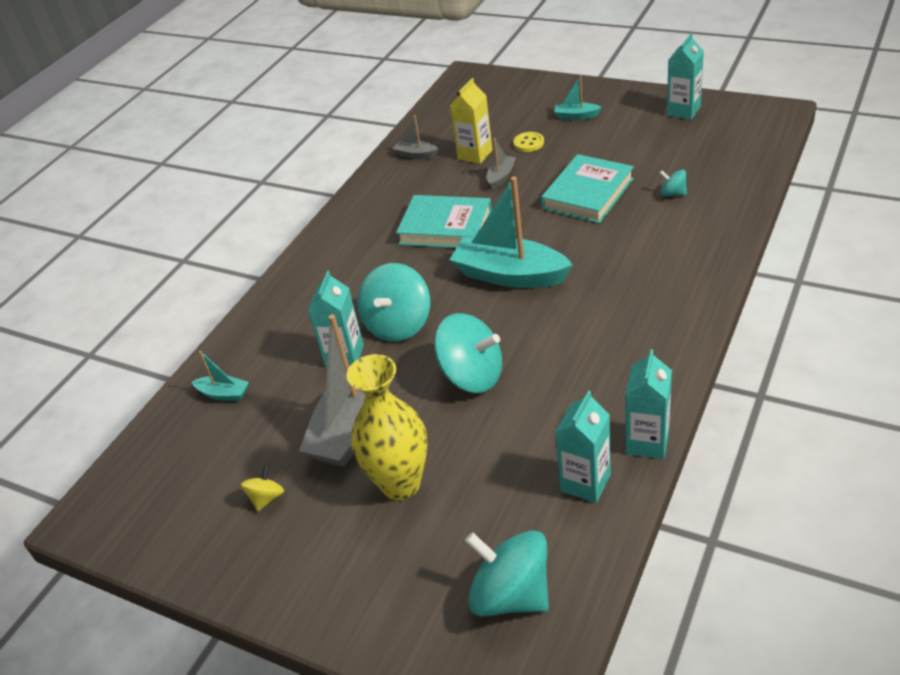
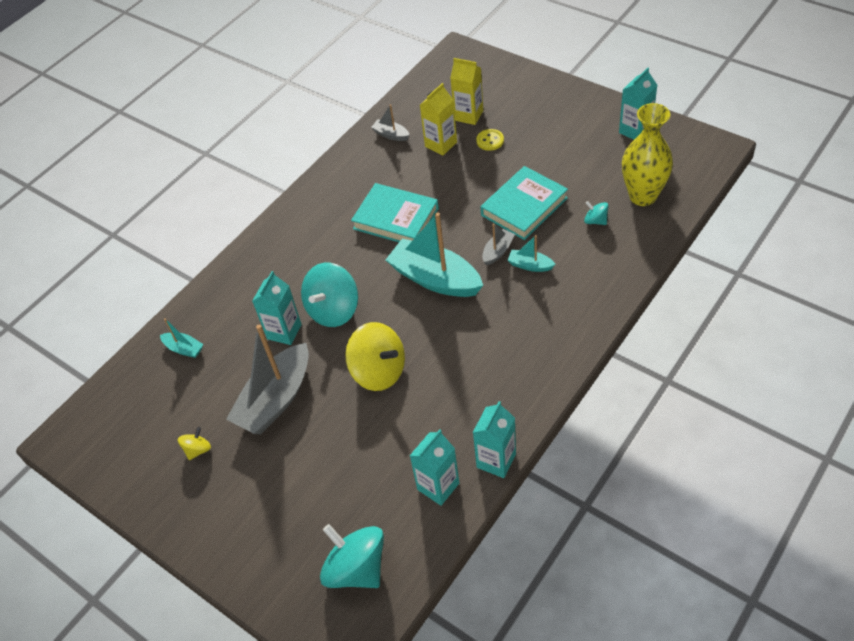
camera: 10 degrees right, 10 degrees up
yellow vase [346,354,428,500] -> yellow vase moved to [622,103,673,206]
turquoise spinning top [434,313,503,393] -> yellow spinning top [345,322,405,391]
grey boat [487,138,516,189] -> grey boat moved to [482,224,515,265]
turquoise boat [555,75,601,120] -> turquoise boat moved to [507,235,556,272]
none -> yellow carton [450,58,483,125]

